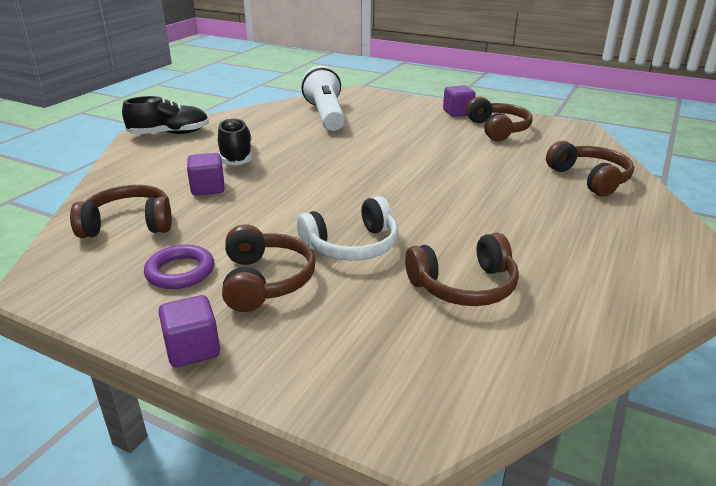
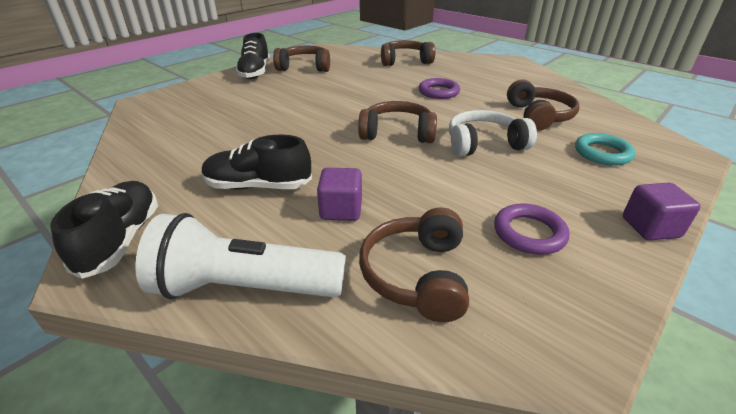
camera: 75 degrees left, 5 degrees up
brown headphones [222,224,315,312] -> brown headphones moved to [358,101,437,143]
white headphones [297,196,399,261] -> white headphones turned 90 degrees counterclockwise [449,110,537,157]
white flashlight [301,65,345,131] -> white flashlight moved to [135,213,346,299]
purple cube [443,85,476,117] -> black shoe [236,33,270,79]
none -> purple ring [419,78,460,99]
none -> turquoise ring [575,133,635,165]

